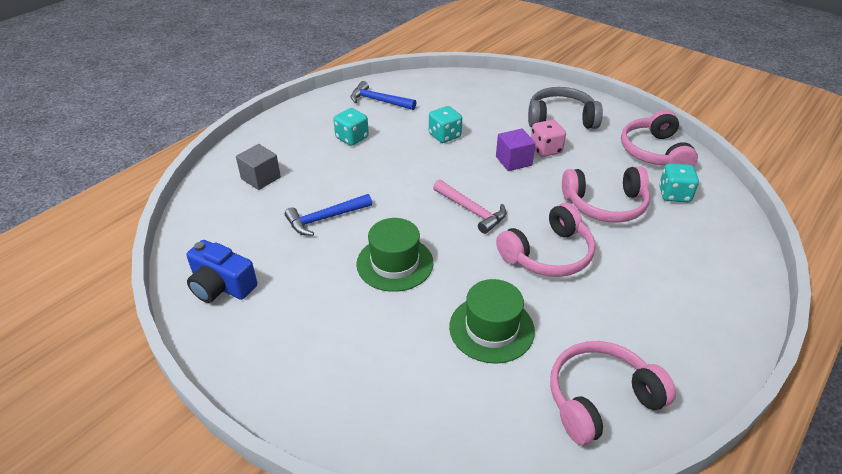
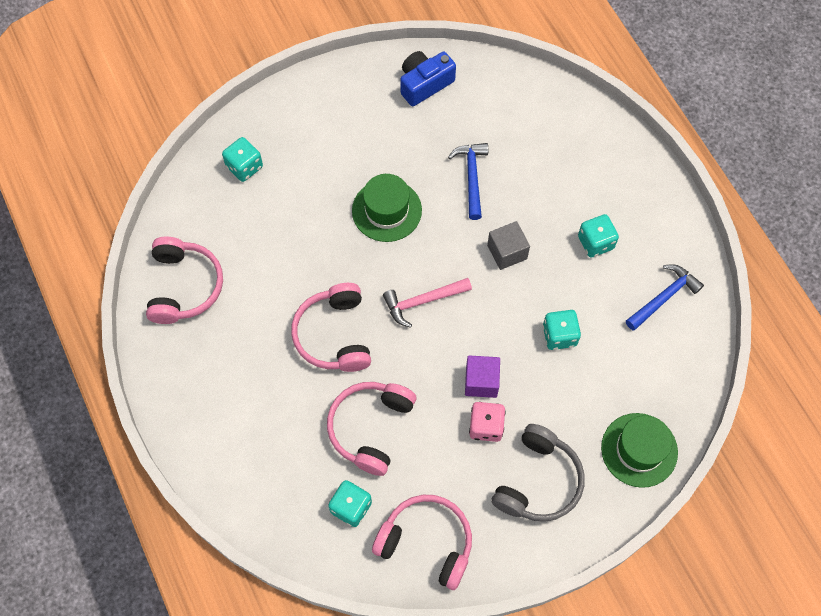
camera: 115 degrees right, 25 degrees up
grey cube [236,144,281,190] -> grey cube moved to [487,221,530,270]
green hat [449,279,535,364] -> green hat moved to [601,413,678,488]
none -> turquoise dice [222,137,263,182]

